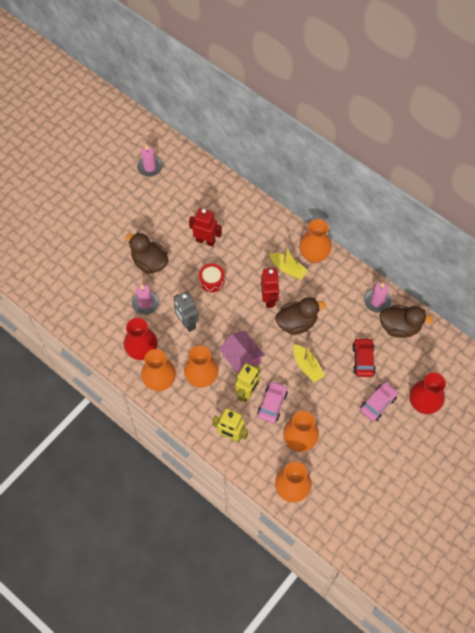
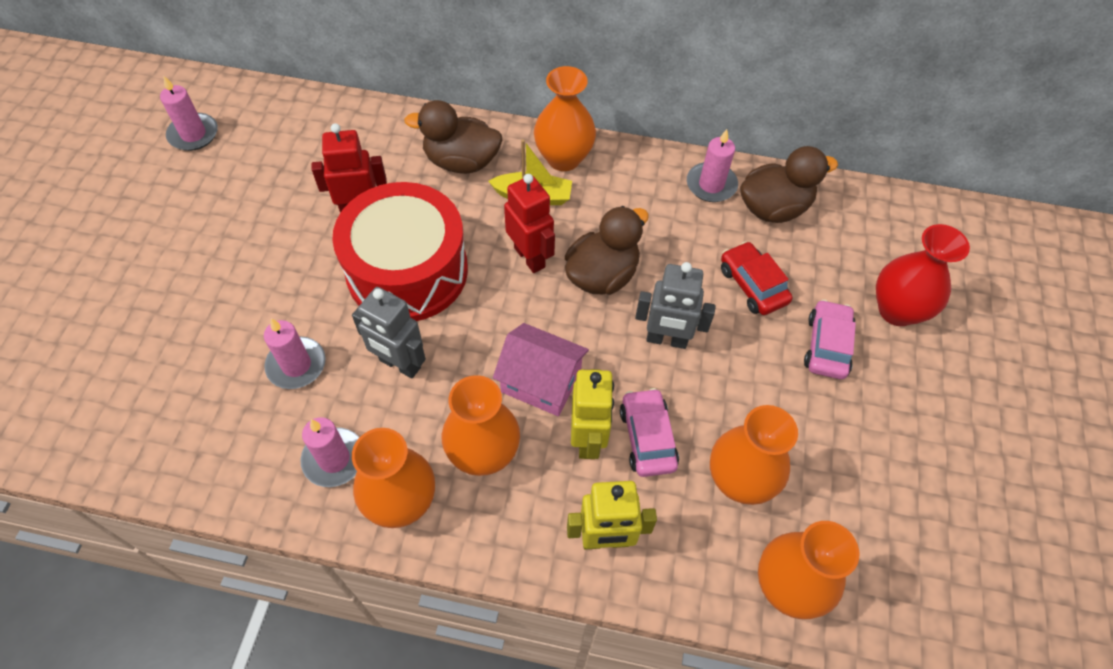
camera: 30 degrees left, 5 degrees down
red vase [124,318,158,360] -> pink candle [300,417,360,487]
brown duck [125,232,168,274] -> brown duck moved to [404,100,502,174]
red drum [199,264,225,292] -> red drum [332,182,468,321], size x2.32
yellow boat [293,344,325,383] -> grey robot [635,262,716,349]

